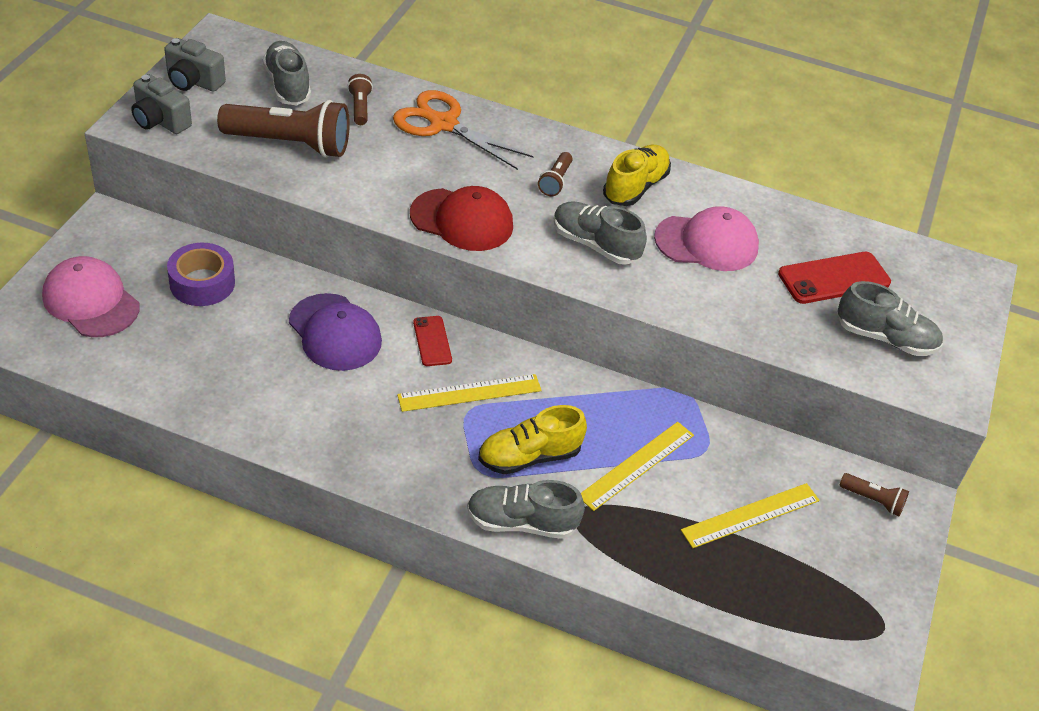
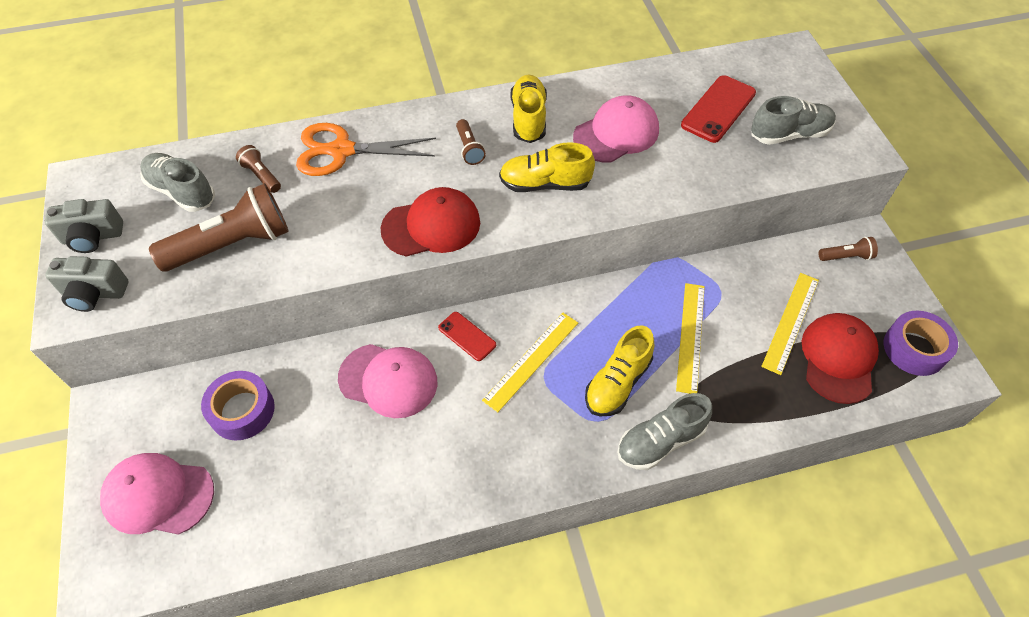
camera: 30 degrees left, 10 degrees up
purple cap [289,293,382,371] -> pink cap [338,344,437,418]
grey shoe [554,201,647,265] -> yellow shoe [499,142,595,192]
none -> red cap [802,313,879,404]
none -> purple tape [883,311,958,376]

